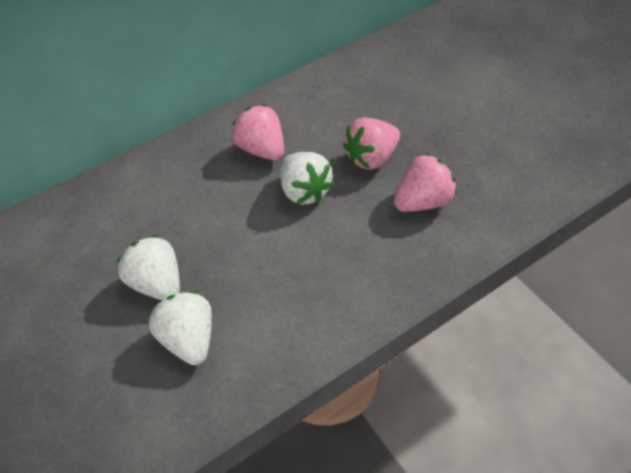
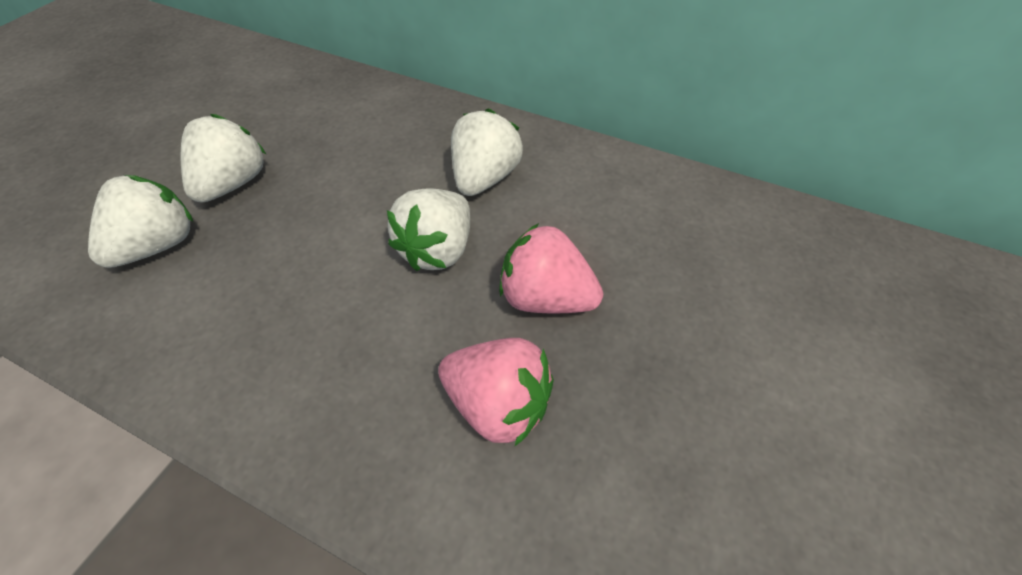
camera: 55 degrees right, 0 degrees up
pink strawberry [232,105,284,160] -> white strawberry [451,109,523,196]

